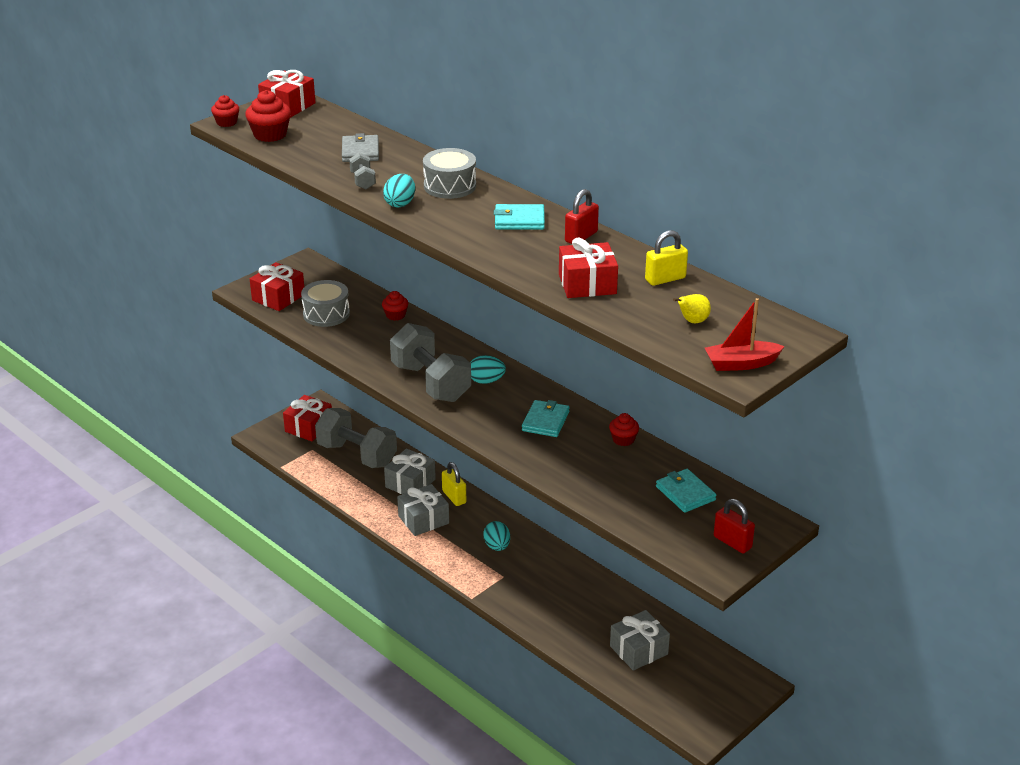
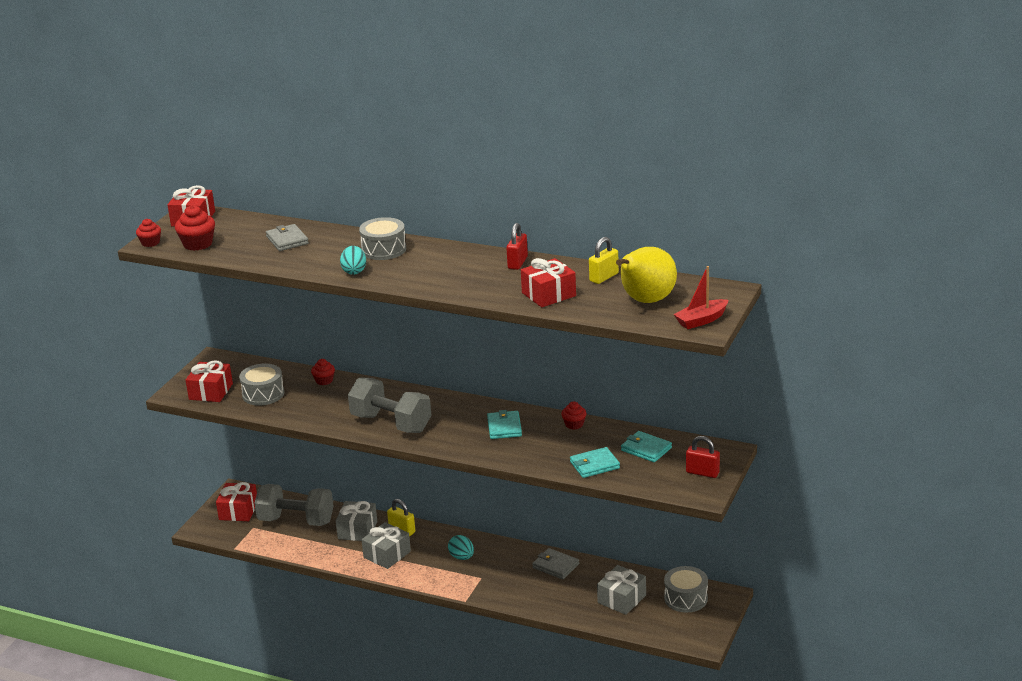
camera: 20 degrees left, 5 degrees down
grey dumbbell [349,153,376,189] -> none
turquoise egg [470,355,506,384] -> none
turquoise wallet [494,204,545,230] -> turquoise wallet moved to [570,447,620,478]
yellow pear [673,294,711,323] -> yellow pear [616,247,677,303], size x2.41
none -> grey wallet [532,548,579,579]
none -> grey drum [664,566,708,613]

